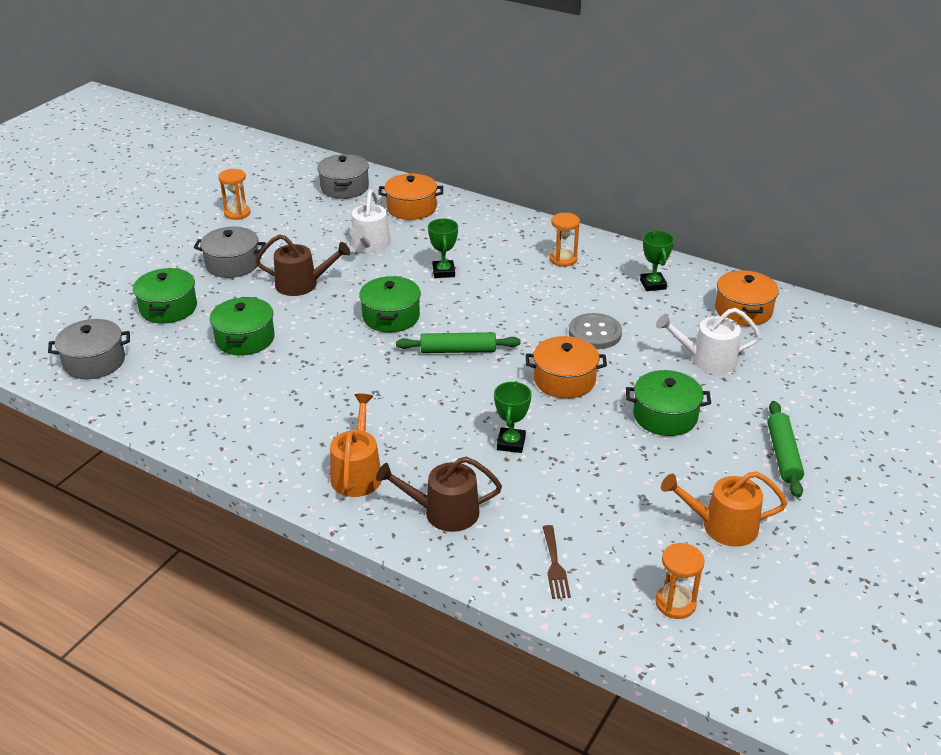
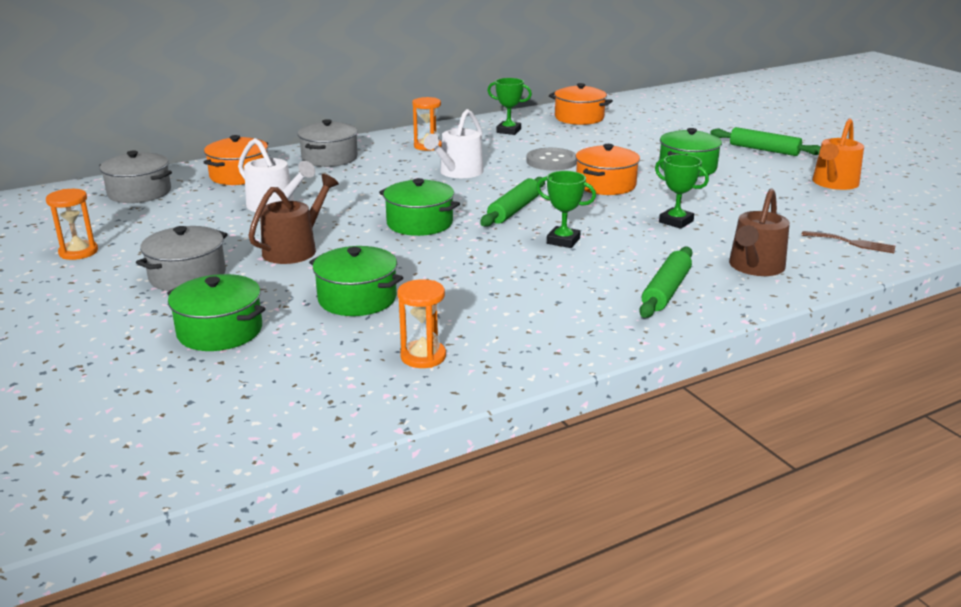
camera: 60 degrees left, 10 degrees down
grey pot [48,319,130,379] -> grey pot moved to [298,119,358,167]
orange watering can [330,394,382,497] -> green rolling pin [639,247,692,318]
green trophy [428,219,458,278] -> green trophy moved to [536,171,596,248]
white watering can [656,308,761,374] -> white watering can moved to [424,109,484,178]
orange hourglass [656,543,705,619] -> orange hourglass moved to [397,279,446,368]

